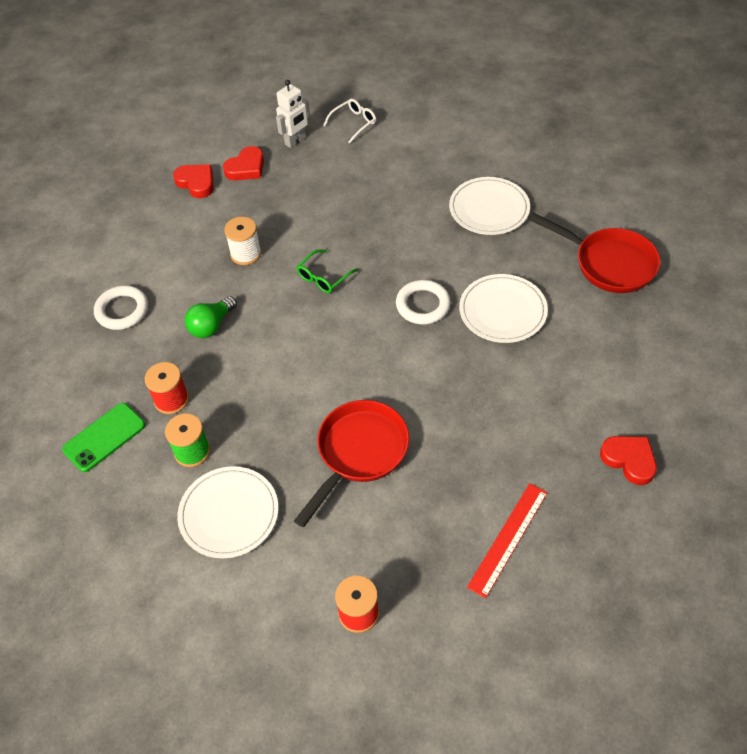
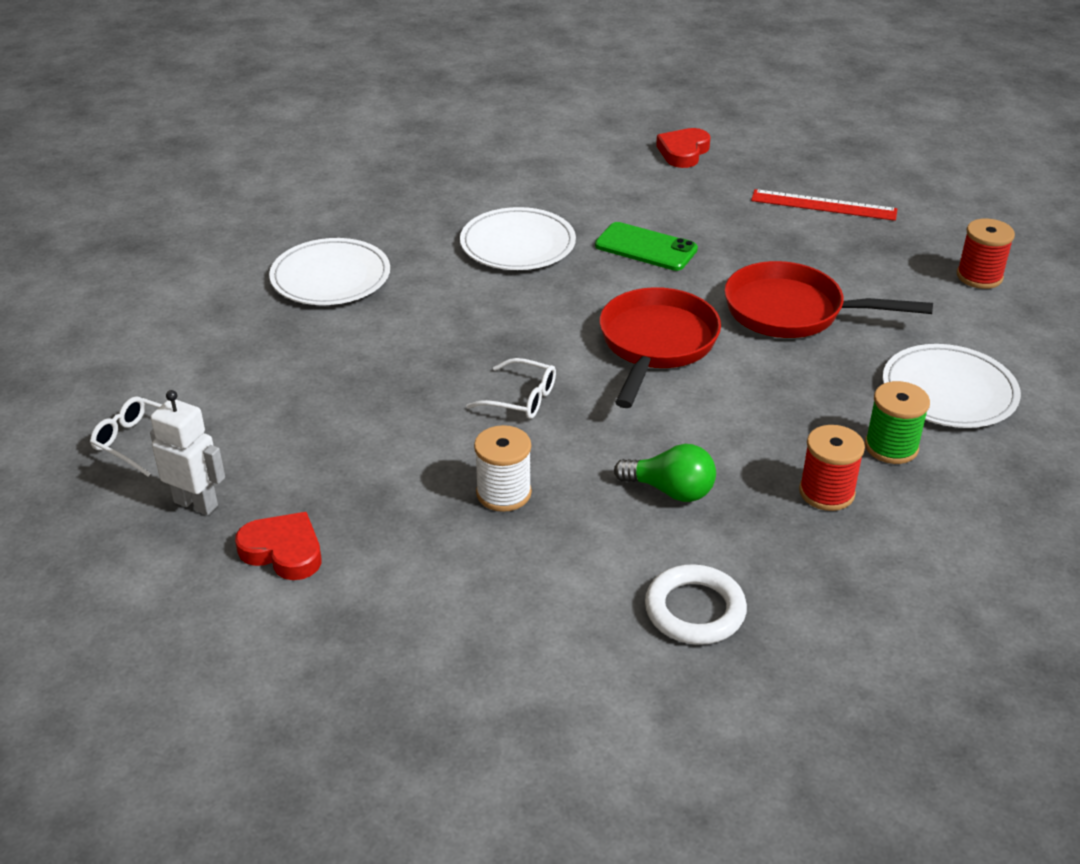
camera: 110 degrees left, 15 degrees down
green phone [62,403,145,472] -> green phone moved to [595,222,698,271]
red heart [173,165,214,198] -> none
green glasses [297,250,358,293] -> white glasses [466,358,556,419]
white ring [396,280,451,324] -> none
red pan [529,213,661,293] -> red pan moved to [600,287,721,408]

